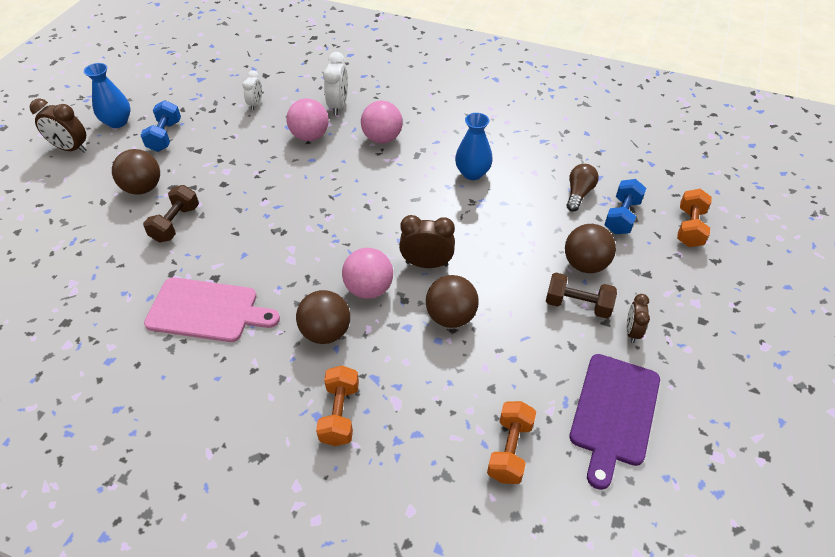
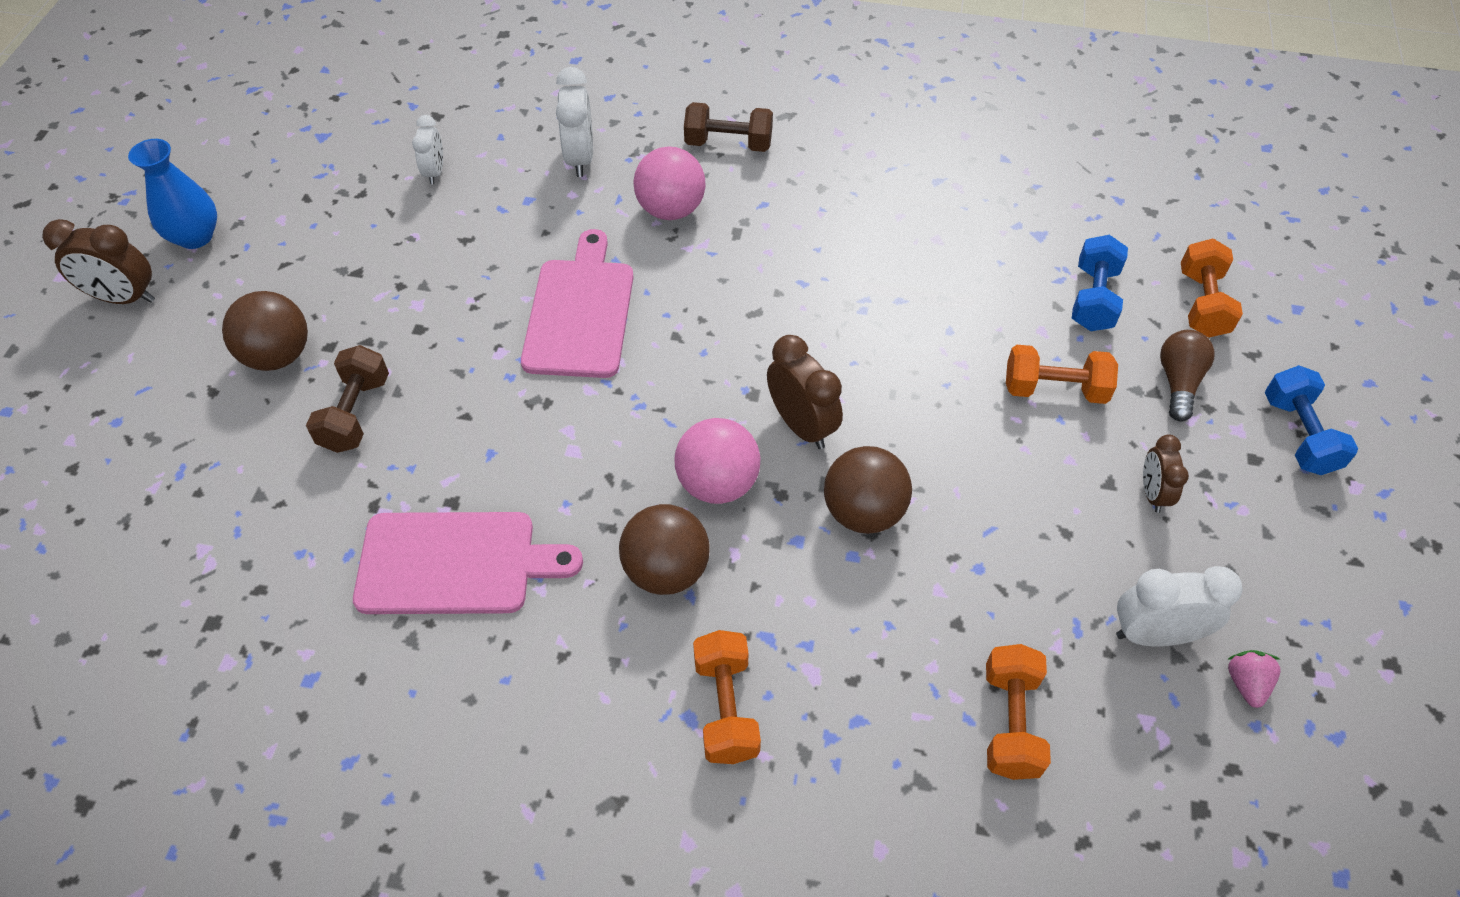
camera: 10 degrees left, 5 degrees up
blue dumbbell [141,100,181,152] -> blue dumbbell moved to [1265,365,1358,475]
pink ball [286,98,329,141] -> none
brown clock [399,215,455,268] -> brown clock turned 60 degrees clockwise [767,335,843,449]
blue vase [455,113,493,180] -> none
brown dumbbell [546,273,617,319] -> brown dumbbell moved to [684,102,773,152]
brown ball [565,224,616,273] -> orange dumbbell [1006,345,1118,404]
brown light bulb [567,164,599,212] -> brown light bulb moved to [1160,330,1215,422]
purple cutting board [569,354,660,490] -> white clock [1116,566,1243,646]
none -> pink cutting board [521,229,634,378]
none -> pink strawberry [1228,650,1281,708]

